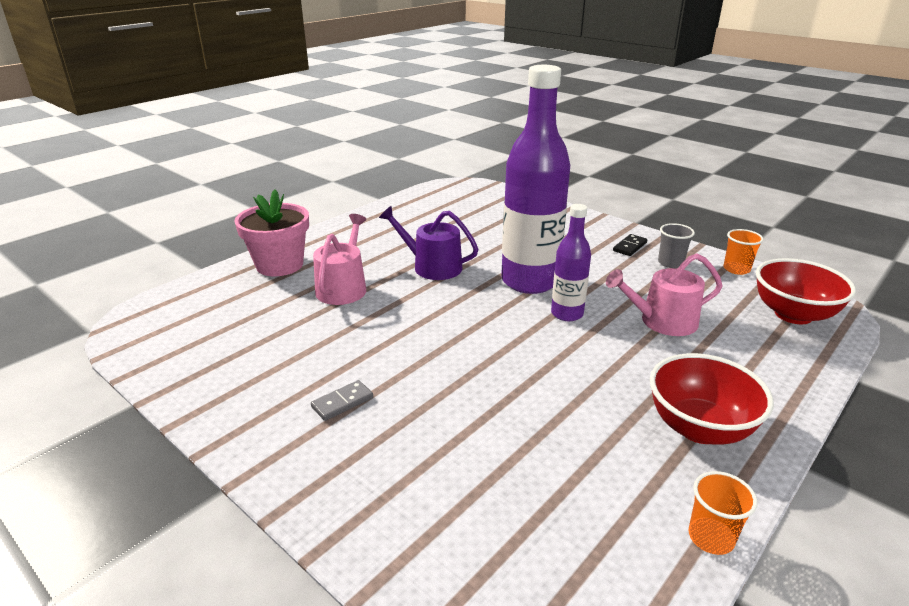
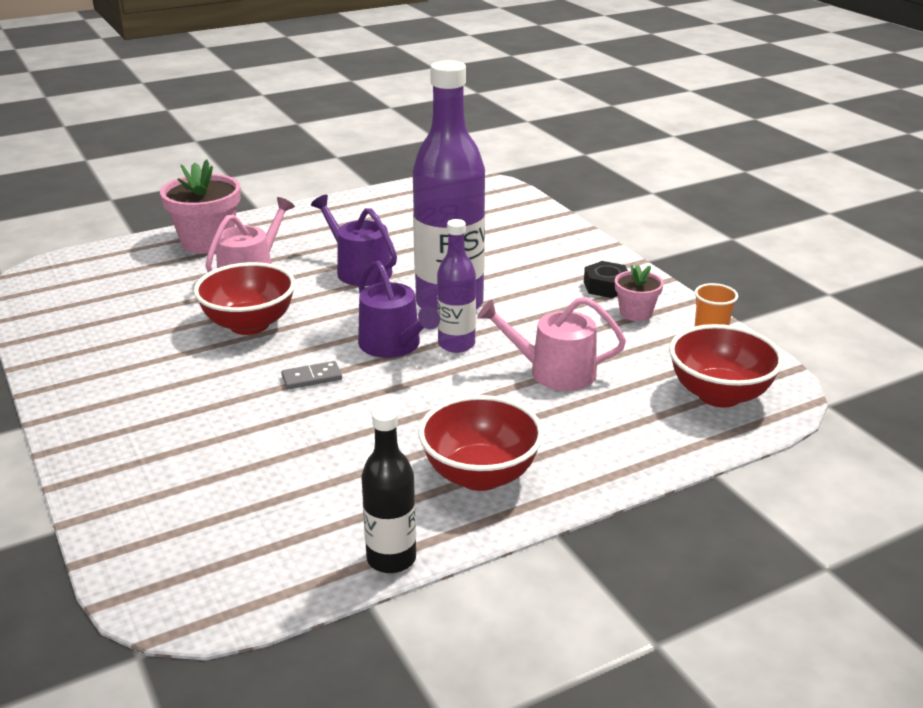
camera: 20 degrees right, 0 degrees up
grey domino [311,380,373,421] -> grey domino moved to [281,361,342,389]
black domino [613,234,647,256] -> black nut [584,261,628,298]
grey cup [658,223,695,268] -> pink flower pot [615,264,664,321]
orange cup [688,471,758,555] -> black bottle [361,407,416,573]
none -> red bowl [194,262,295,335]
none -> purple watering can [358,261,440,358]

